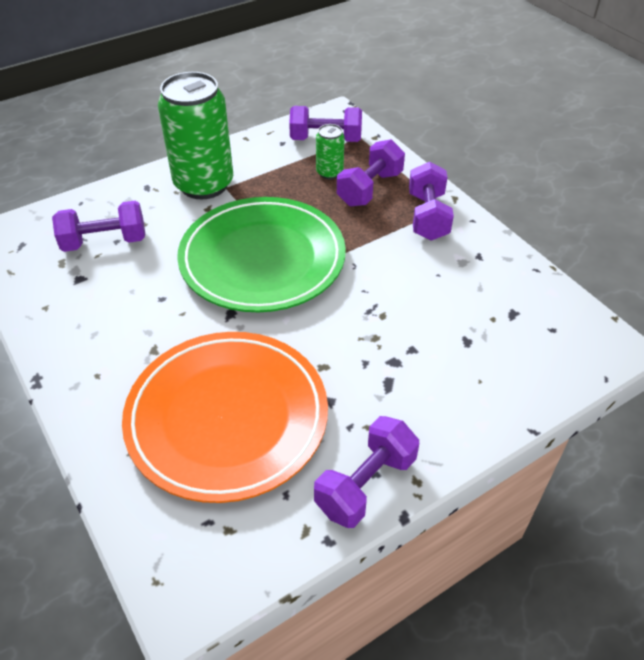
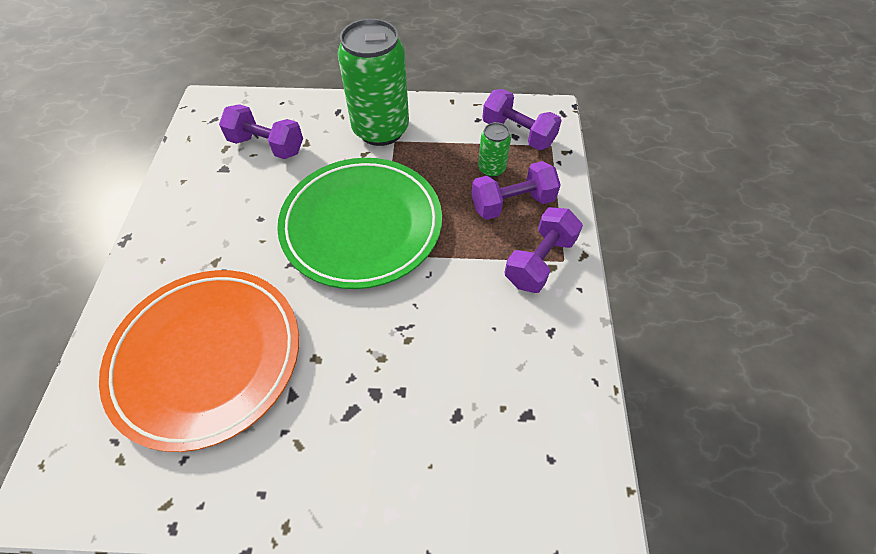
camera: 35 degrees right, 10 degrees up
purple dumbbell [314,416,419,528] -> none

